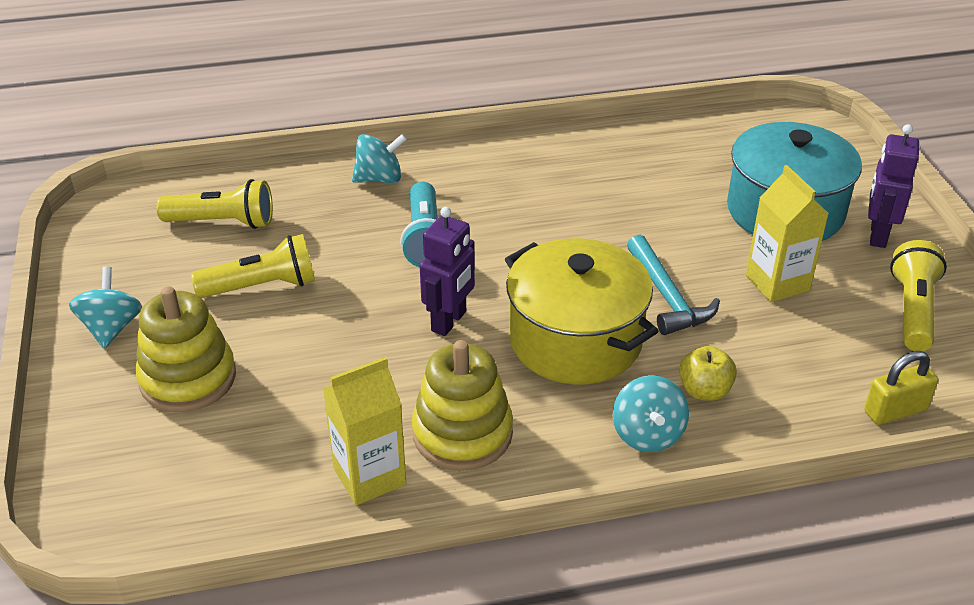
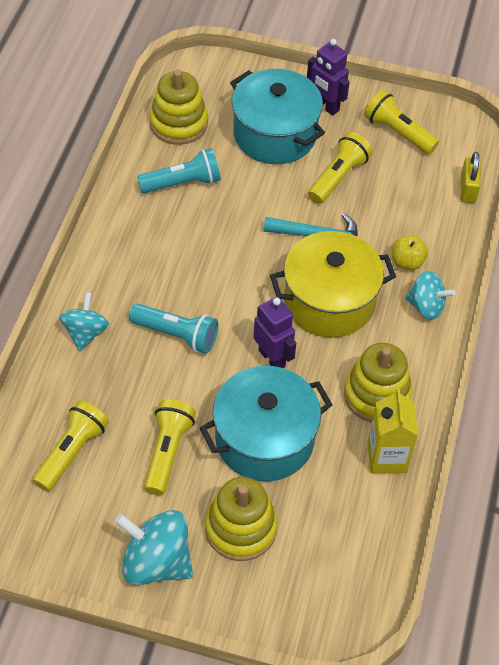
camera: 65 degrees left, 15 degrees up
turquoise spinning top [69,267,142,349] -> turquoise spinning top [115,510,193,585], size x1.54
yellow carton [746,165,829,302] -> yellow flashlight [308,132,372,204]
none -> turquoise flashlight [137,148,221,193]
none -> yellow stacking toy [149,70,208,145]
none -> turquoise pot [200,366,333,482]

